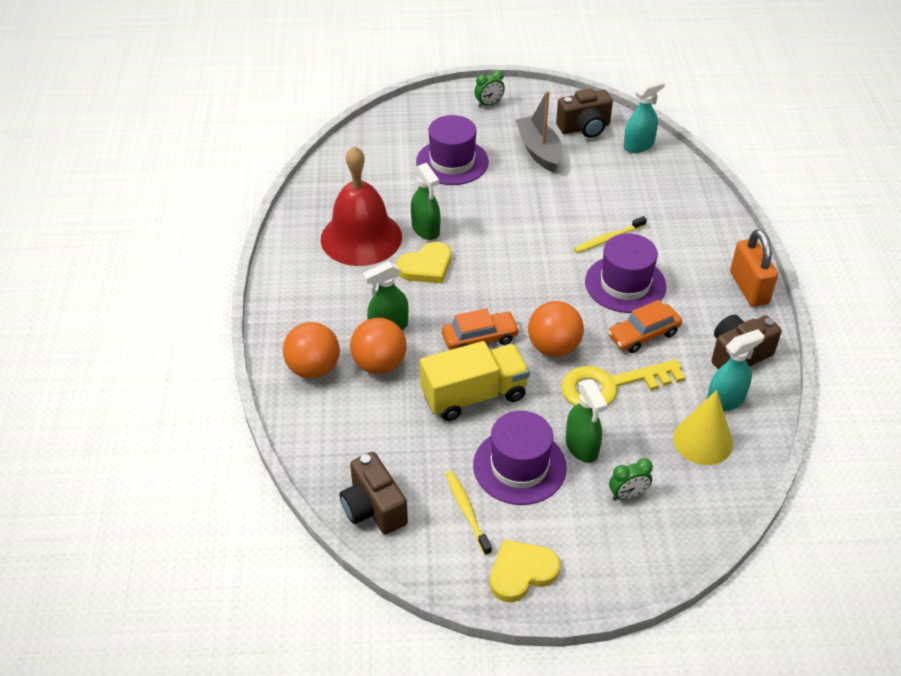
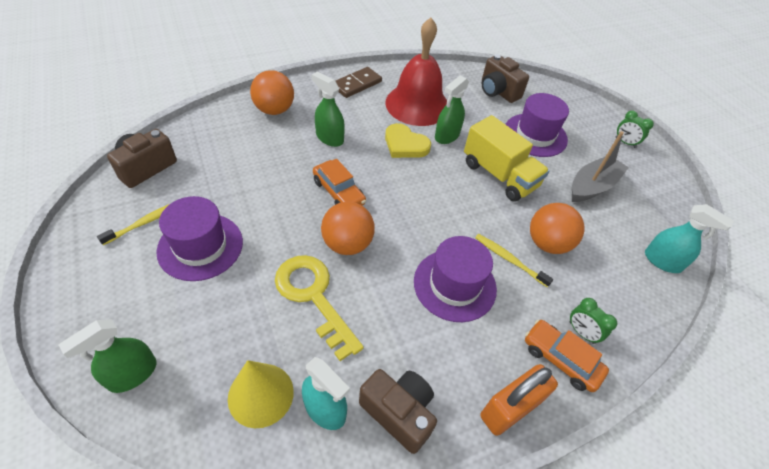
camera: 65 degrees right, 5 degrees up
orange ball [350,318,407,374] -> orange ball moved to [530,203,585,254]
yellow truck [420,341,530,421] -> yellow truck moved to [464,115,549,202]
yellow heart [490,540,560,603] -> none
brown camera [556,88,613,138] -> brown camera moved to [482,54,529,103]
green spray bottle [566,379,607,463] -> green spray bottle moved to [59,319,157,393]
orange car [608,300,682,353] -> orange car moved to [525,319,609,392]
green clock [609,458,653,501] -> green clock moved to [570,298,617,344]
none -> brown domino [336,67,382,98]

